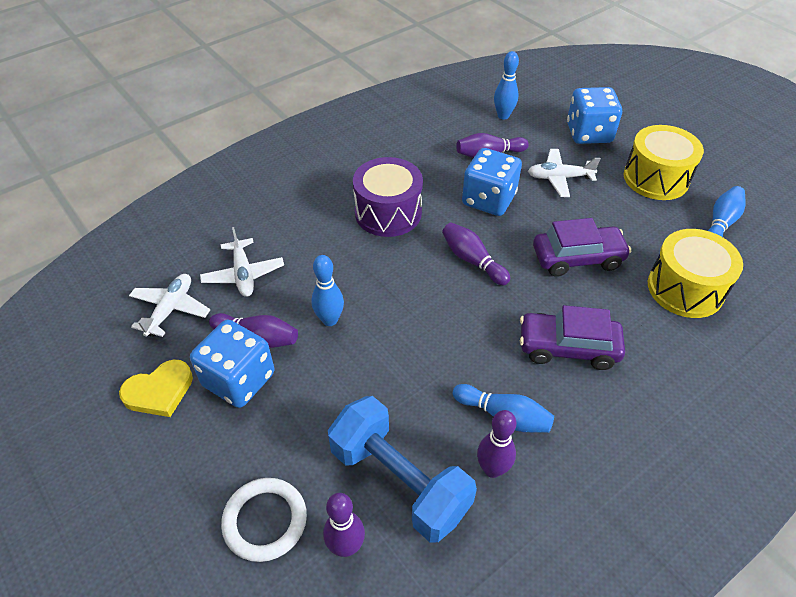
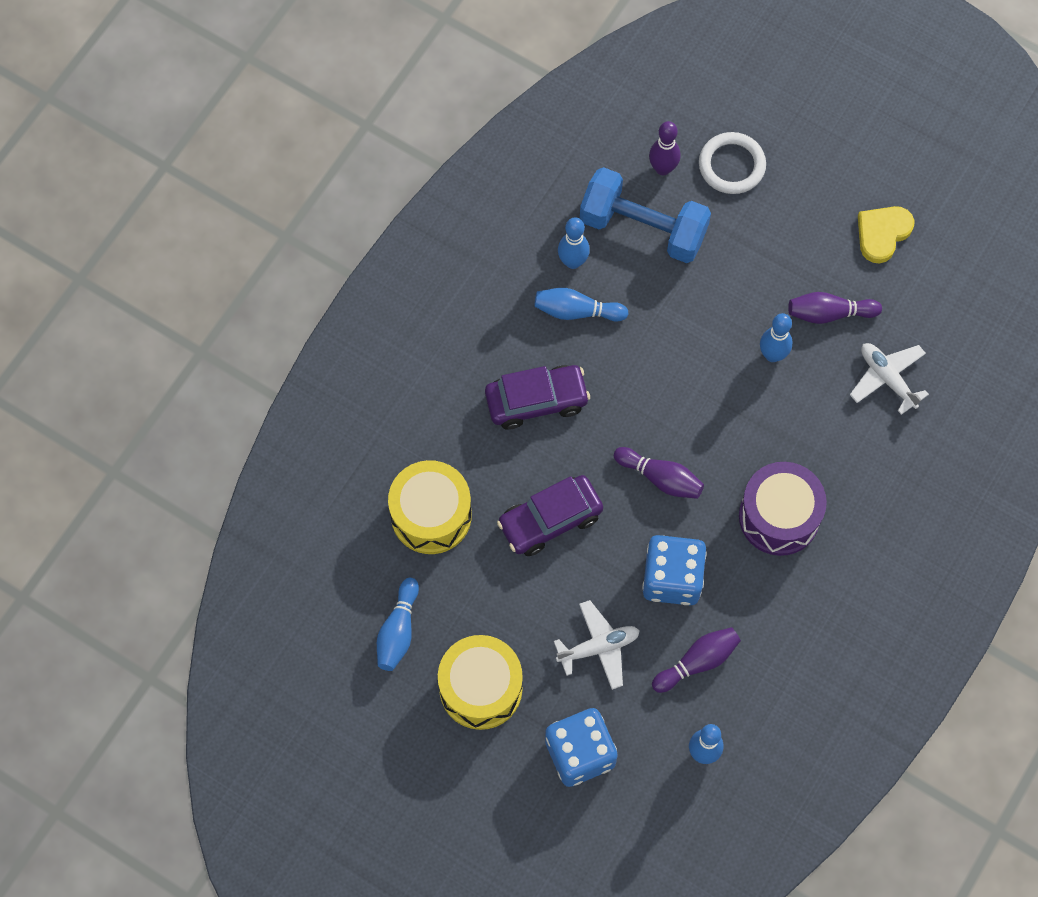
camera: 160 degrees right, 20 degrees up
white plane [129,274,210,337] -> none
blue dice [190,320,274,408] -> none
purple bowling pin [477,410,516,478] -> blue bowling pin [558,217,590,269]

